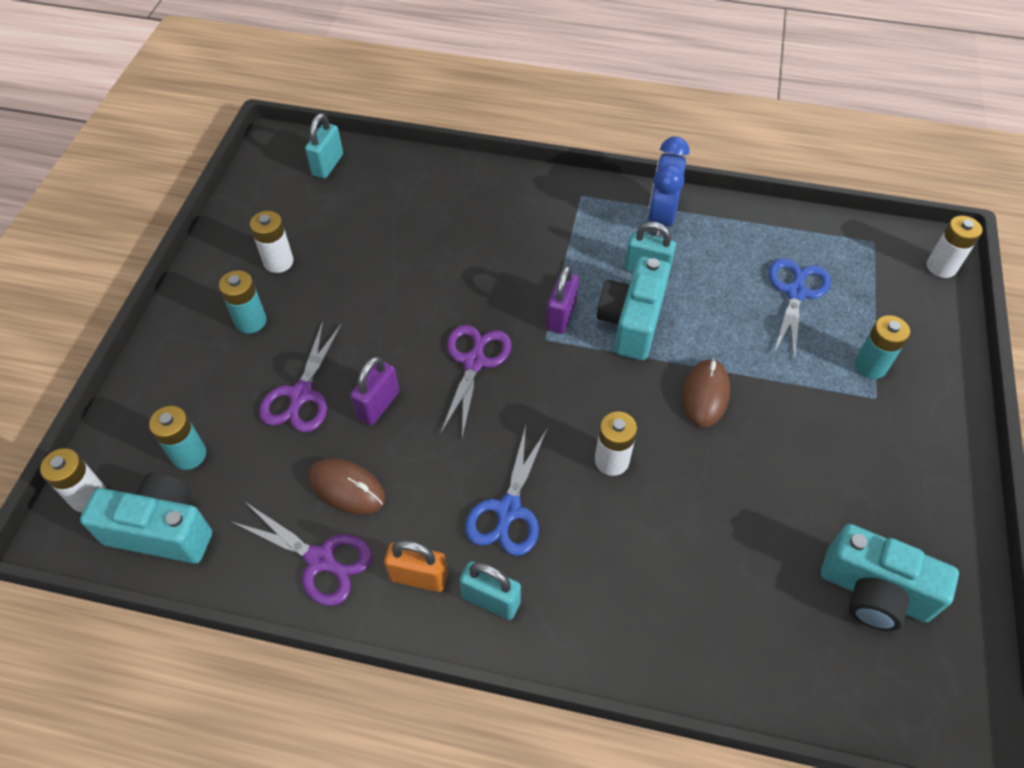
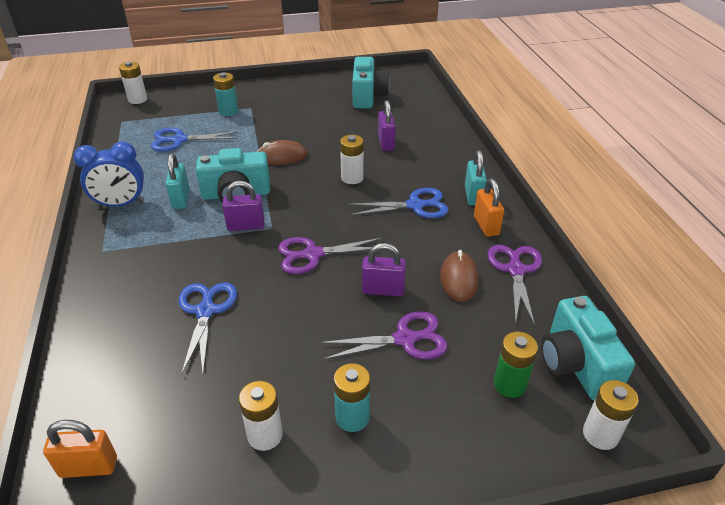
camera: 115 degrees left, 15 degrees down
turquoise battery [149,406,206,470] -> green battery [494,332,538,398]
turquoise padlock [305,113,343,179] -> orange padlock [43,420,117,478]
none -> blue scissors [179,282,237,376]
none -> purple padlock [378,100,396,151]

